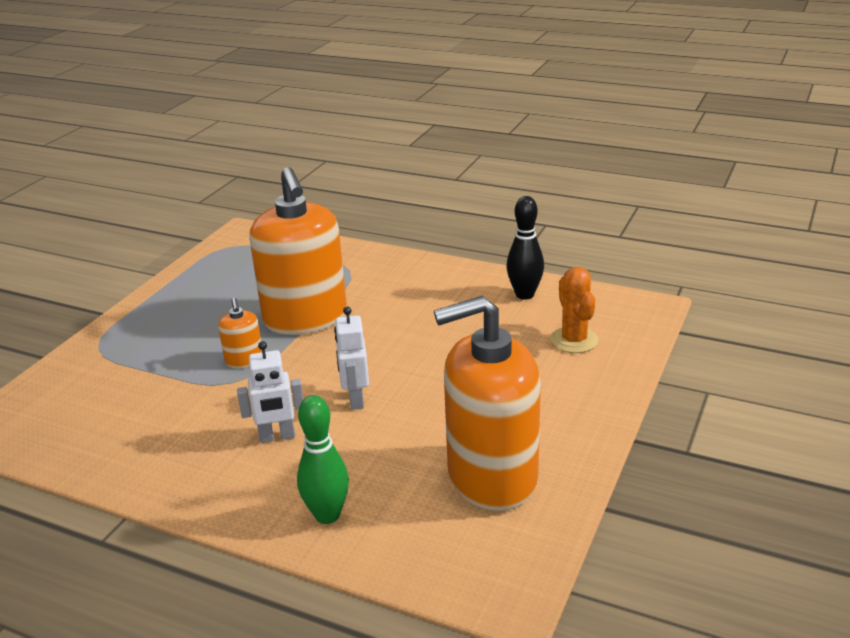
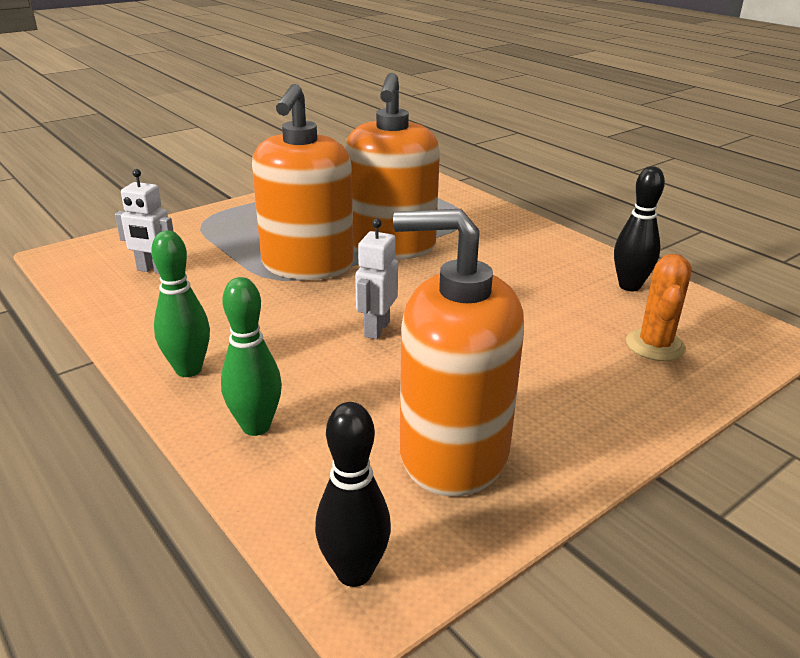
camera: 25 degrees right, 0 degrees up
orange soap dispenser [218,298,262,368] -> orange soap dispenser [252,84,354,280], size x2.36
white robot [237,341,303,443] -> white robot moved to [115,169,174,274]
none -> green bowling pin [151,231,210,377]
none -> black bowling pin [315,402,391,587]

